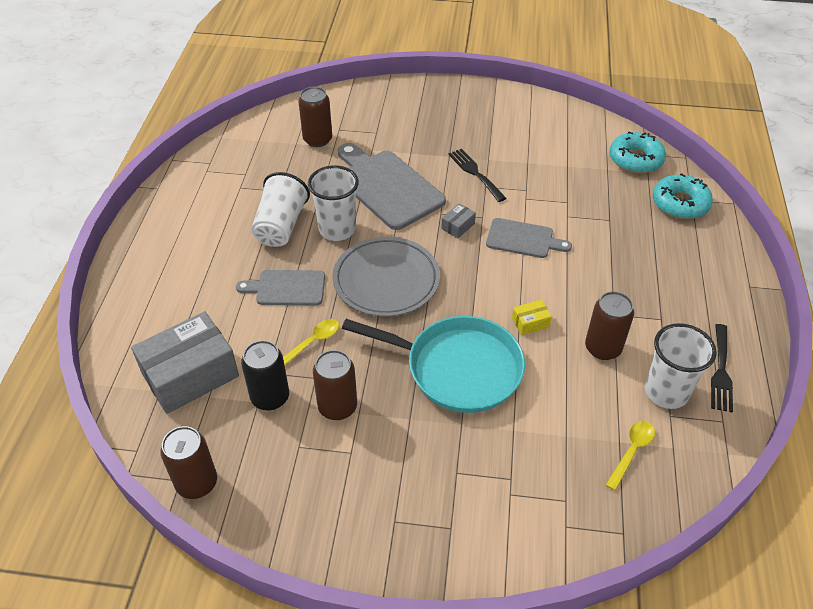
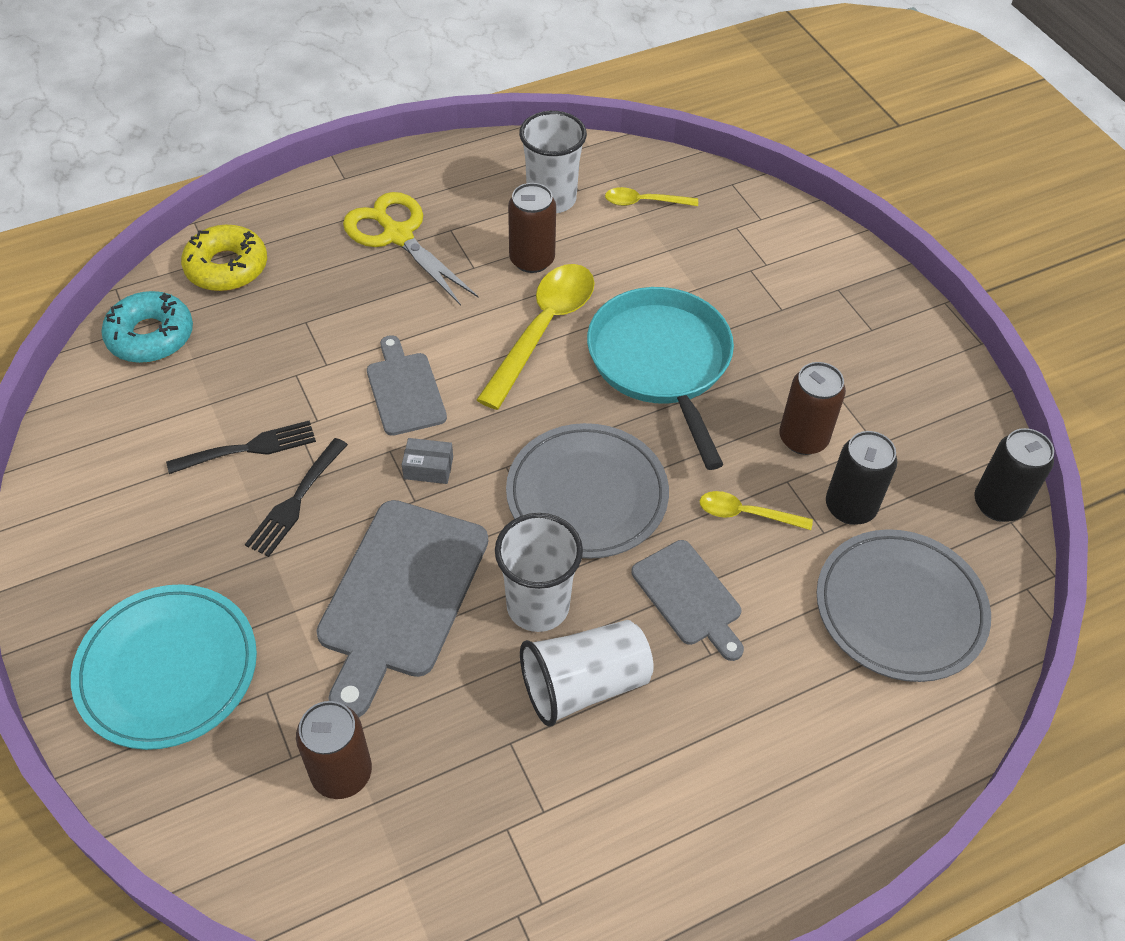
camera: 125 degrees left, 5 degrees up
grey box [131,311,239,414] -> grey plate [816,529,991,682]
brown can [161,426,217,499] -> black can [974,428,1054,522]
yellow box [512,300,552,335] -> yellow spoon [476,264,594,410]
turquoise donut [653,173,713,219] -> yellow donut [181,225,267,291]
black fork [711,324,733,412] -> black fork moved to [166,420,316,474]
none -> turquoise plate [71,584,257,750]
none -> yellow scissors [343,192,479,306]

